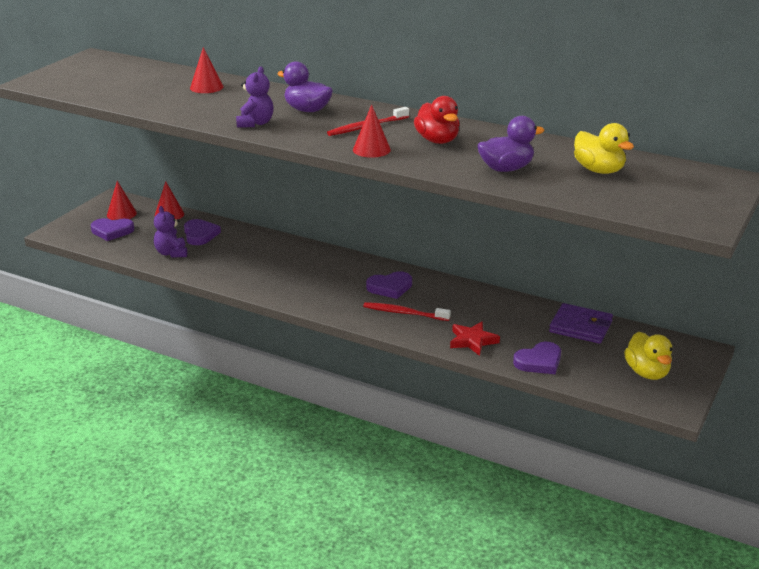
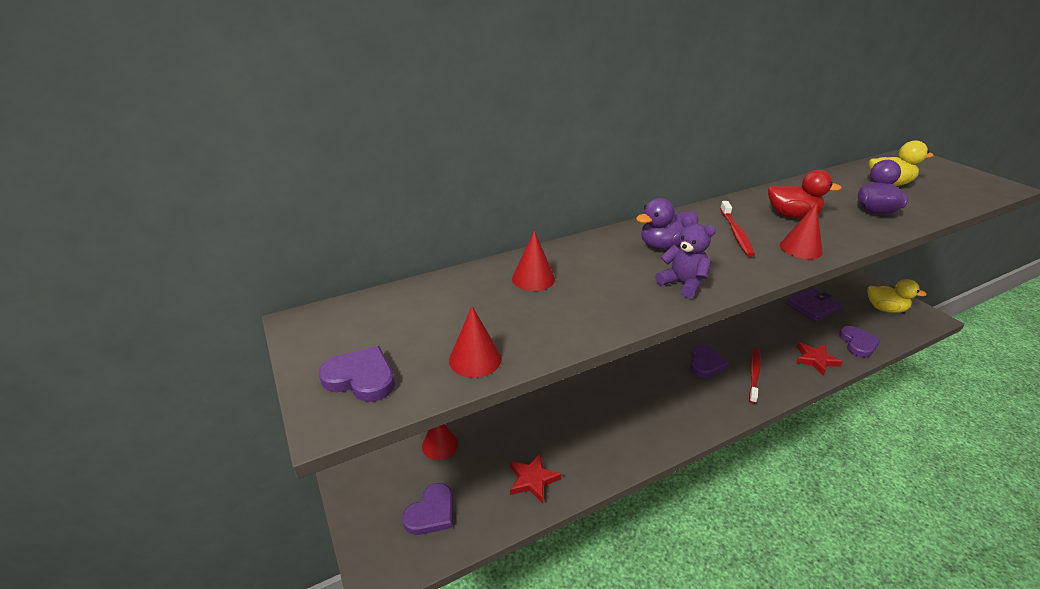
camera: 55 degrees left, 5 degrees up
red cone [107,181,137,220] -> red cone moved to [449,306,502,378]
purple teddy bear [154,206,187,258] -> red star [510,453,561,503]
purple heart [184,219,221,245] -> purple heart moved to [319,346,395,402]
red toothbrush [363,302,451,321] -> red toothbrush turned 150 degrees clockwise [749,348,761,404]

